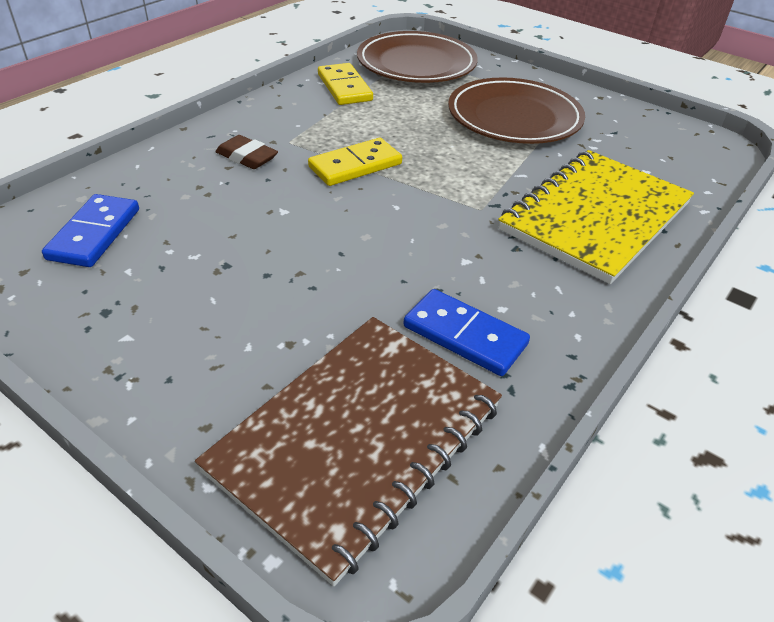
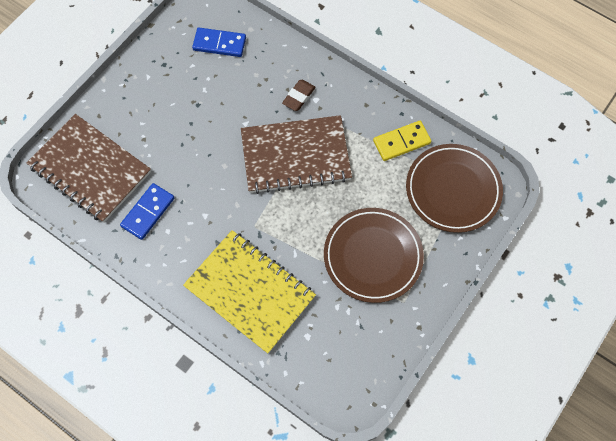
camera: 90 degrees right, 25 degrees up
yellow domino [308,138,402,186] -> brown notebook [241,115,352,194]

